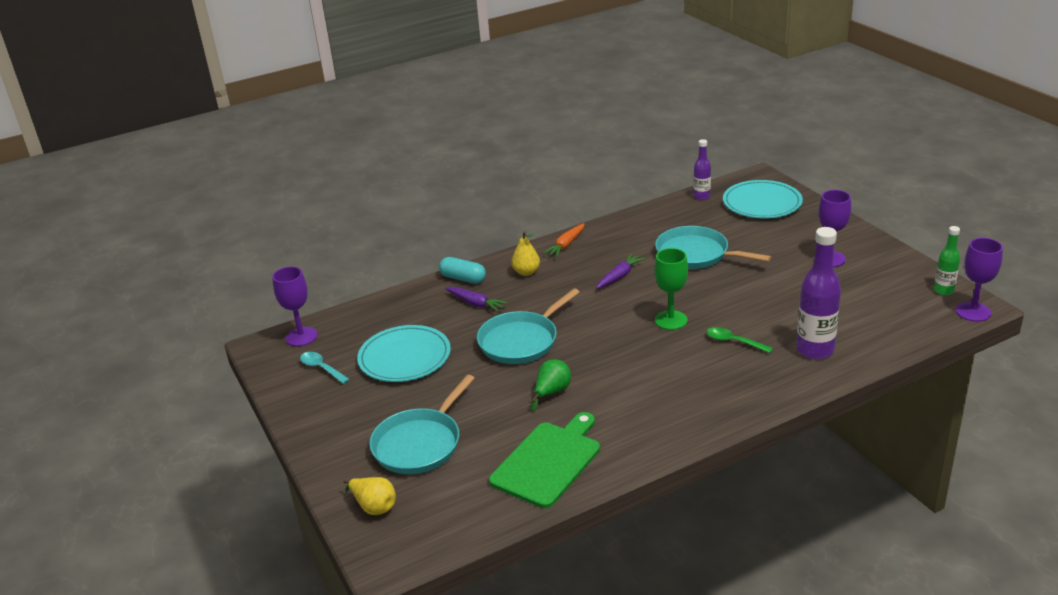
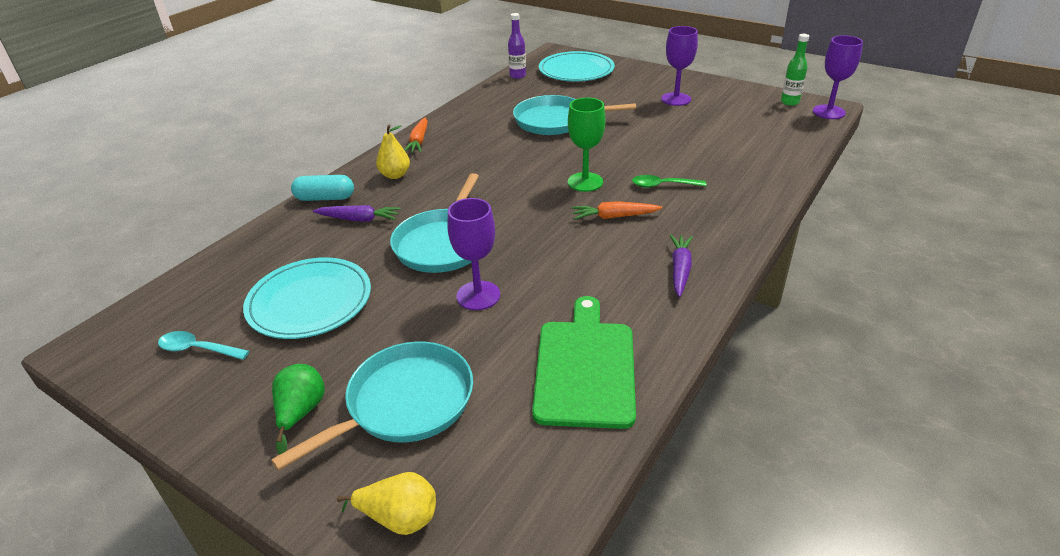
camera: 30 degrees left, 5 degrees up
purple goblet [272,267,318,346] -> purple goblet moved to [448,198,500,310]
turquoise pan [369,375,475,474] -> turquoise pan turned 135 degrees counterclockwise [271,342,473,471]
green pear [531,359,571,412] -> green pear moved to [272,364,325,454]
purple carrot [596,253,645,289] -> purple carrot moved to [670,234,693,297]
purple bottle [796,227,841,359] -> none
none -> orange carrot [572,201,662,219]

